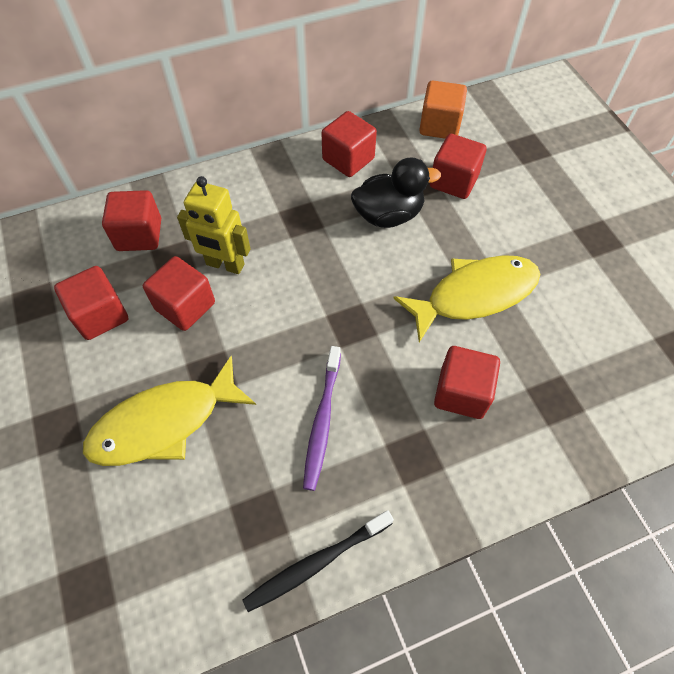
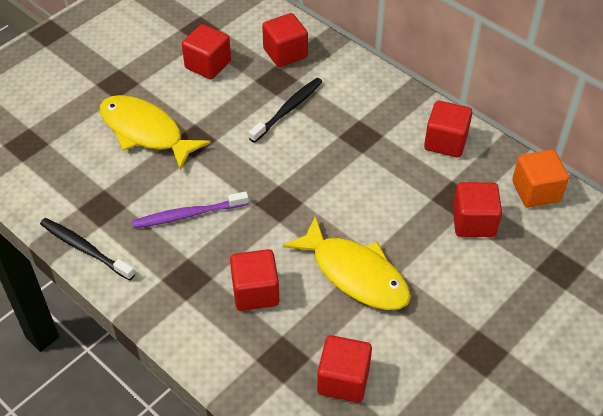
camera: 65 degrees right, 10 degrees down
red cube [143,256,215,331] -> red cube moved to [317,335,372,403]
yellow robot [177,176,251,274] -> black toothbrush [249,78,322,143]
black duck [351,157,441,228] -> none

